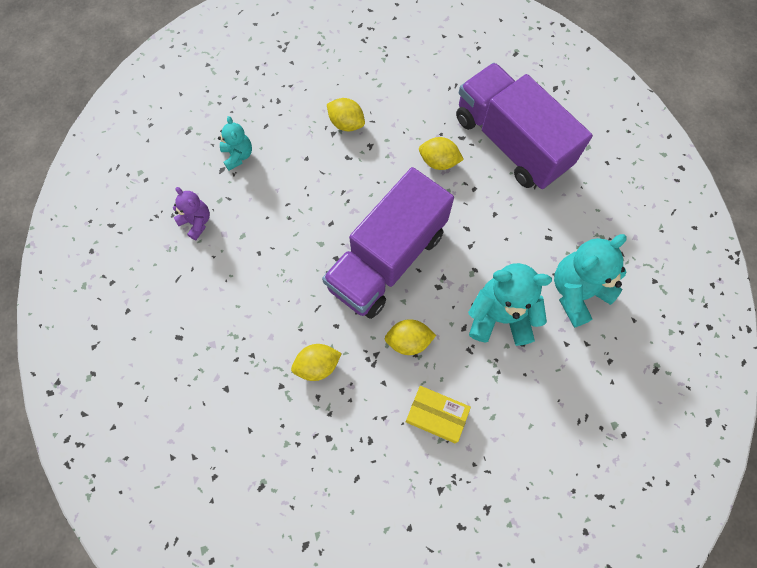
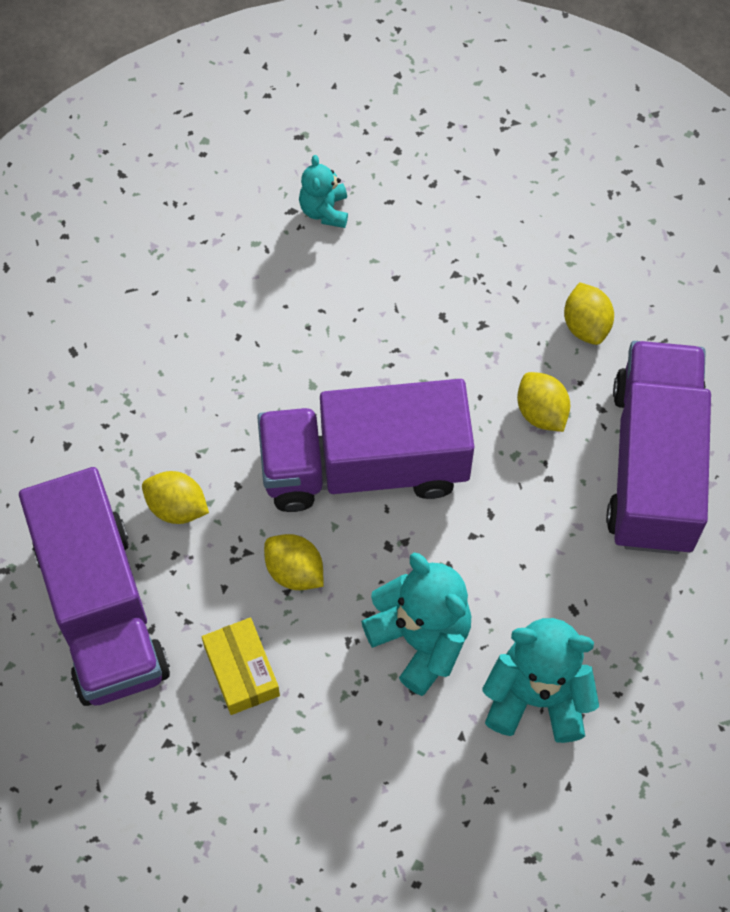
camera: 45 degrees right, 5 degrees down
purple teddy bear [173,187,210,240] -> none
turquoise teddy bear [218,116,252,171] -> turquoise teddy bear turned 150 degrees clockwise [299,155,348,228]
yellow lemon [327,98,365,131] -> yellow lemon moved to [564,282,614,345]
none -> purple truck [19,467,170,706]

